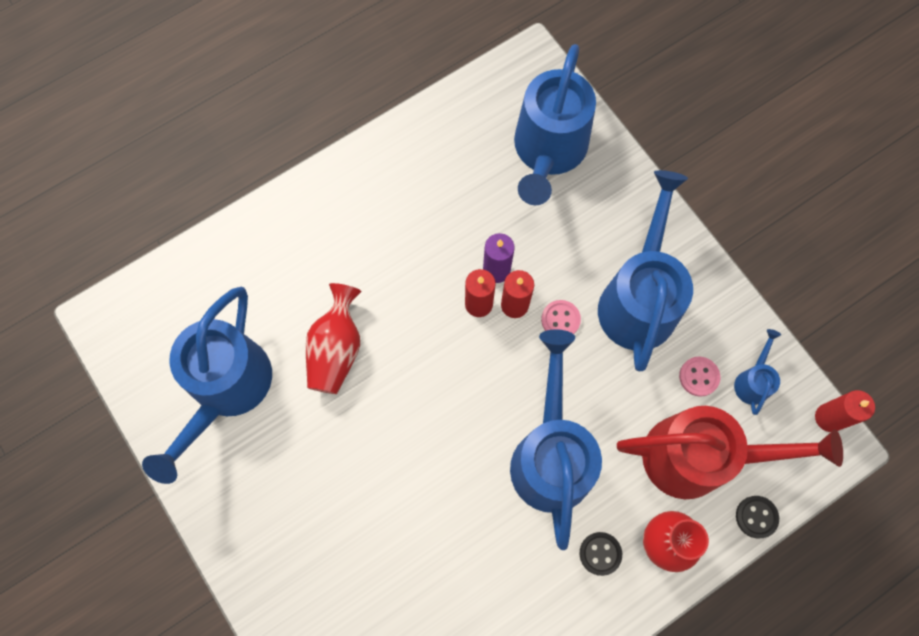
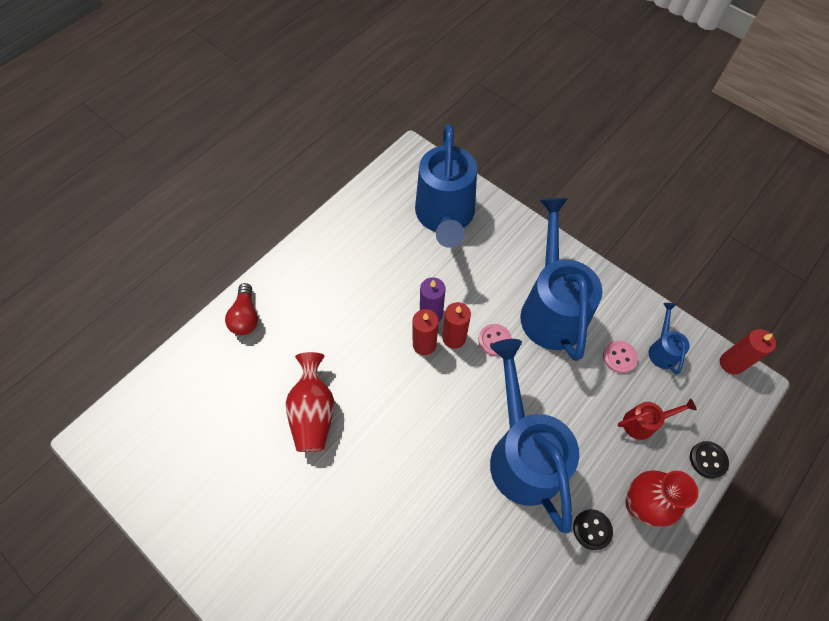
camera: 15 degrees left, 10 degrees down
blue watering can [142,287,272,484] -> none
red watering can [617,406,843,499] -> red watering can [618,398,697,440], size x0.43
none -> red light bulb [225,283,258,335]

